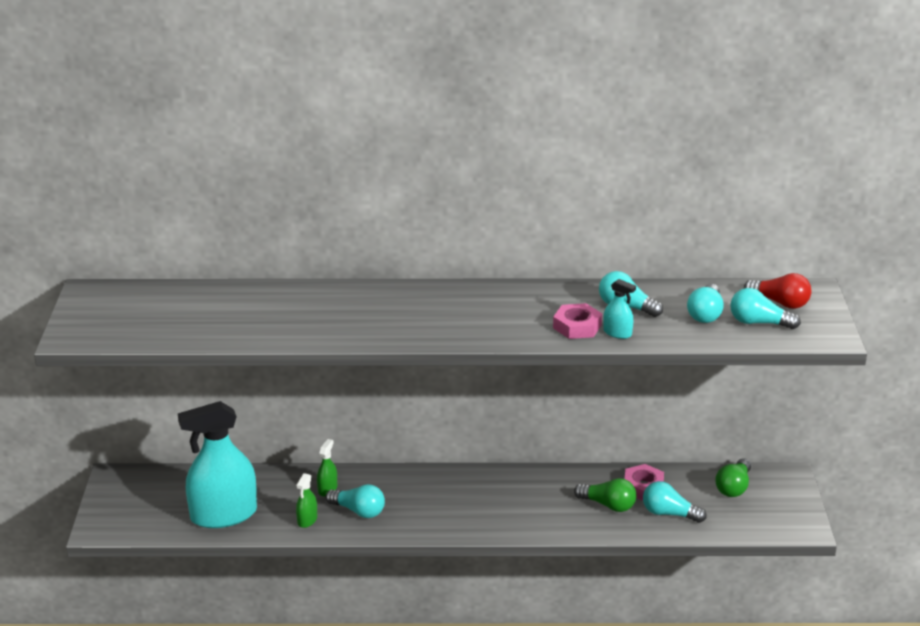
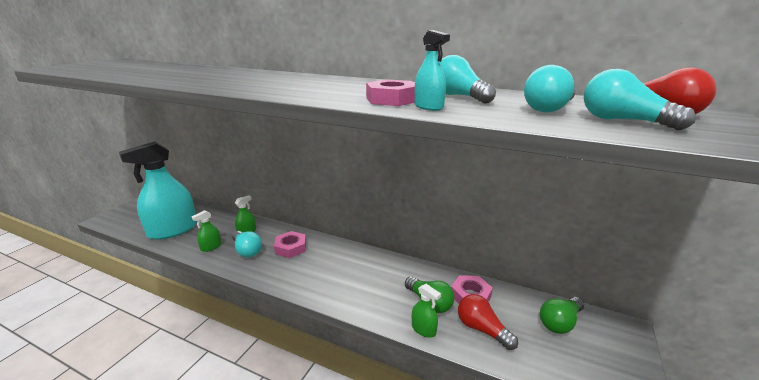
camera: 25 degrees right, 5 degrees down
turquoise spray bottle [178,401,257,528] -> turquoise spray bottle turned 45 degrees counterclockwise [119,142,197,240]
turquoise light bulb [643,481,706,523] -> red light bulb [458,294,518,350]
none -> pink nut [274,231,306,258]
none -> green spray bottle [412,284,441,338]

